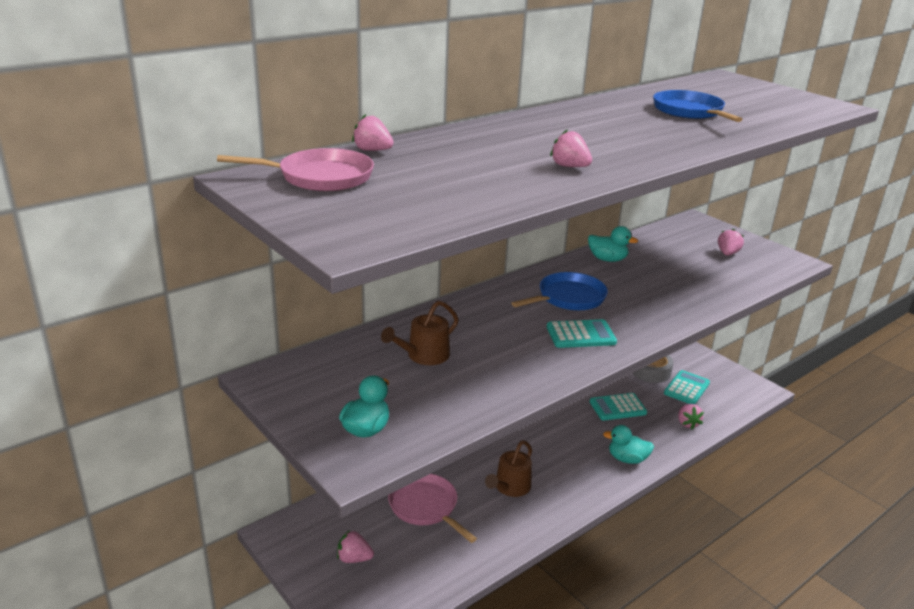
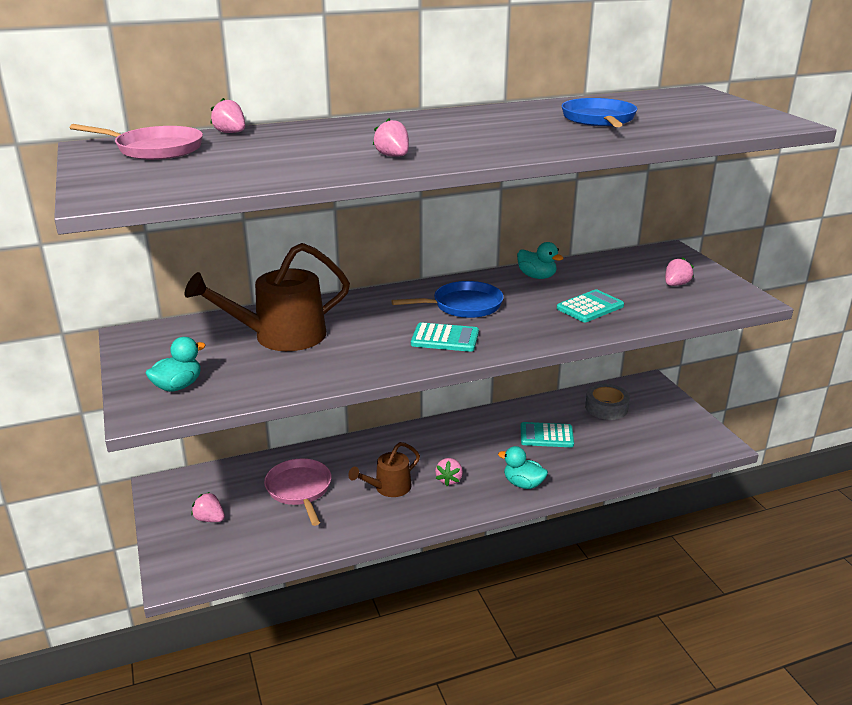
camera: 20 degrees right, 0 degrees up
brown watering can [381,300,459,365] -> brown watering can [184,243,350,351], size x1.74
turquoise calculator [664,370,710,404] -> turquoise calculator moved to [557,289,624,322]
pink strawberry [678,404,704,429] -> pink strawberry moved to [435,458,463,486]

